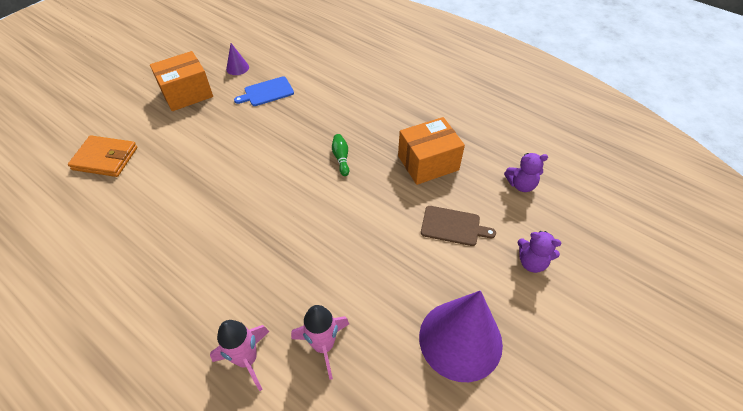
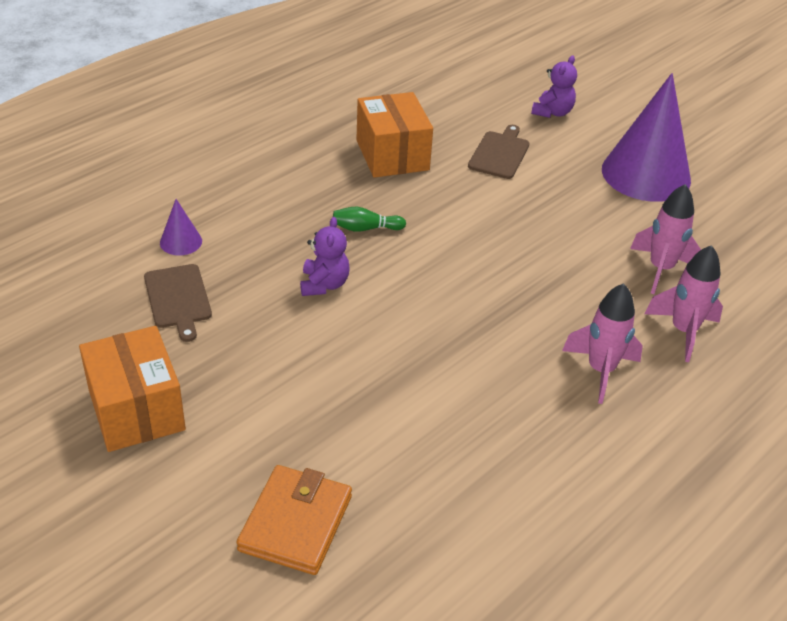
camera: 85 degrees left, 10 degrees down
purple cone [226,43,249,75] -> purple cone moved to [160,199,202,256]
blue cutting board [234,76,294,106] -> brown cutting board [144,264,212,342]
purple teddy bear [504,153,548,192] -> purple teddy bear moved to [300,217,350,296]
none -> pink rocket [562,283,643,404]

